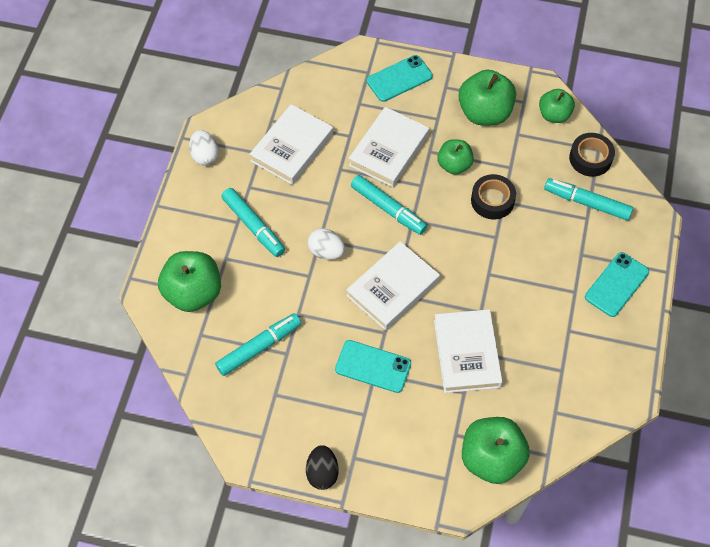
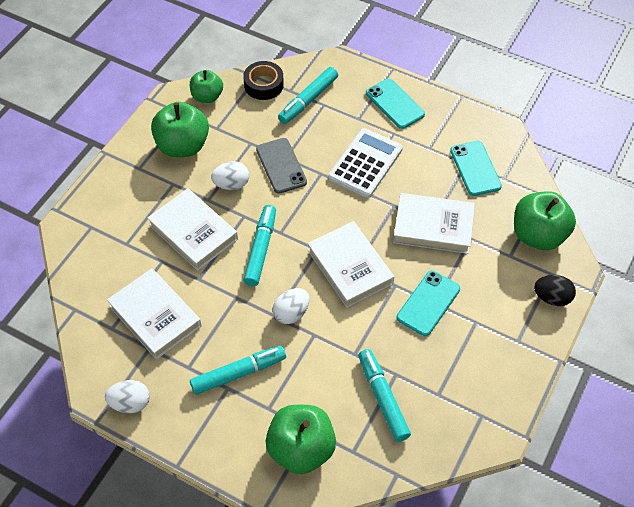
camera: 75 degrees left, 5 degrees down
black egg [306,445,339,490] -> black egg moved to [534,275,576,306]
turquoise marker [351,175,427,235] -> turquoise marker turned 45 degrees counterclockwise [243,205,276,286]
turquoise phone [366,55,433,102] -> turquoise phone moved to [450,141,502,196]
green apple [437,139,474,174] -> white egg [211,161,249,190]
black tape [471,174,516,219] -> grey phone [256,138,307,194]
none -> white calculator [328,128,403,198]

